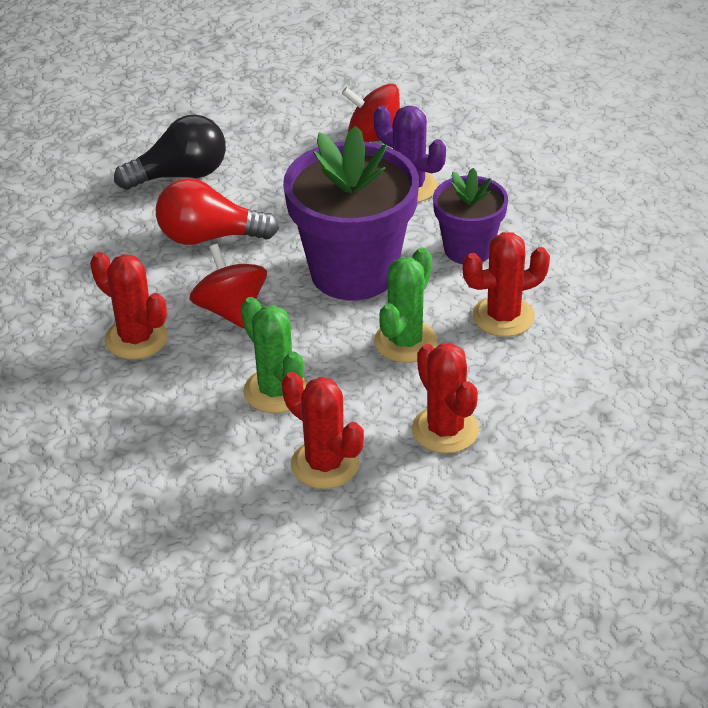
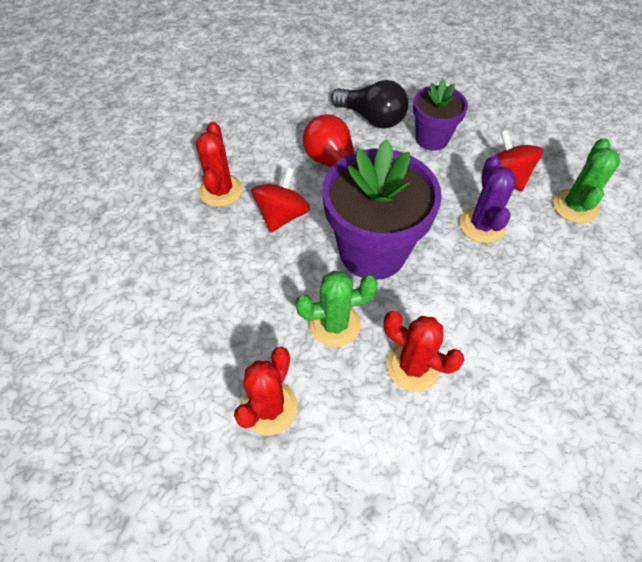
camera: 50 degrees right, 15 degrees up
green cactus [241,297,308,413] -> green cactus moved to [553,138,620,224]
red cactus [282,372,364,489] -> none
purple flower pot [433,168,508,264] -> purple flower pot moved to [413,79,468,151]

